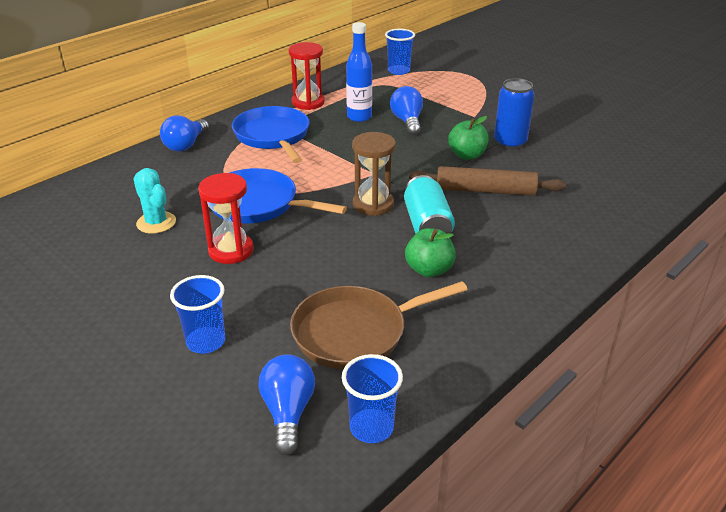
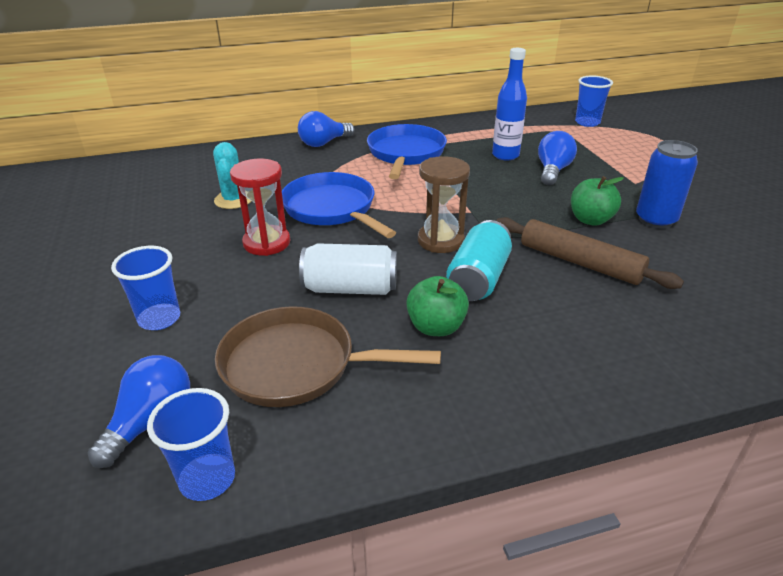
camera: 30 degrees right, 0 degrees up
red hourglass [289,42,325,110] -> none
none -> white can [299,243,397,295]

